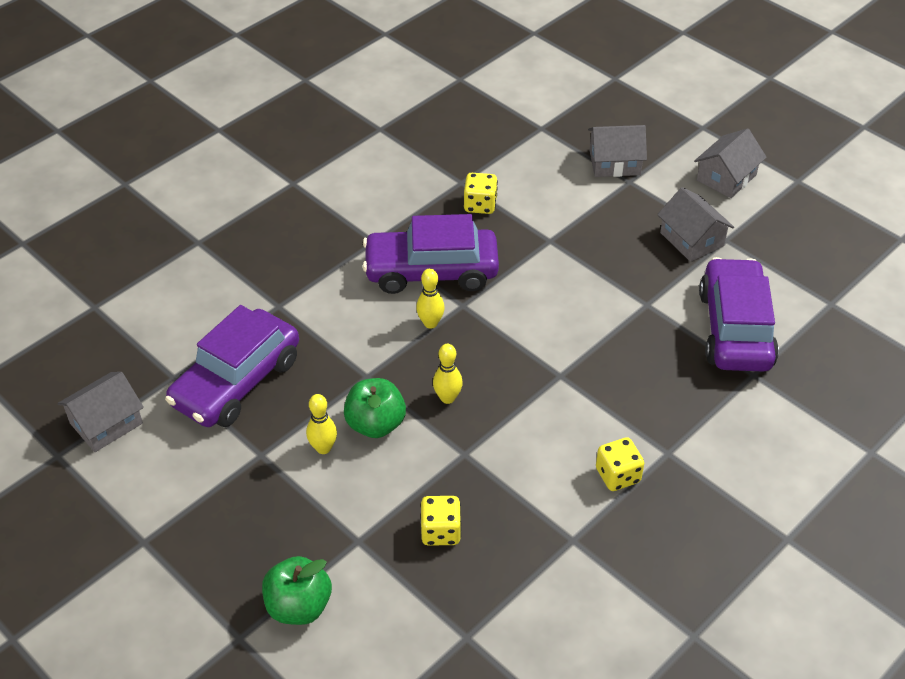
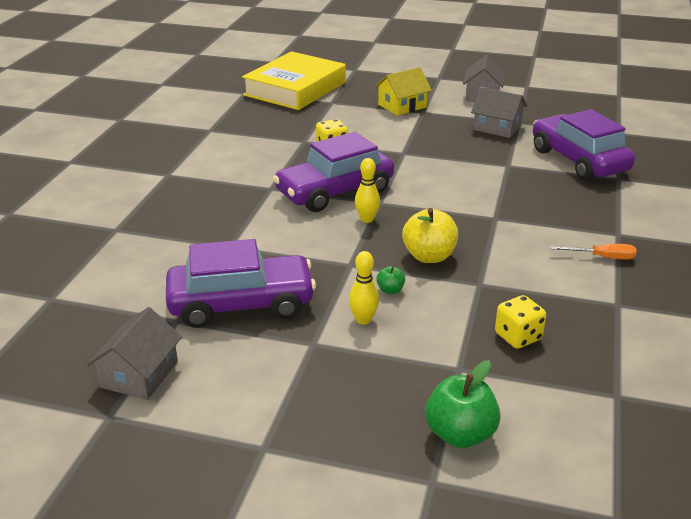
camera: 30 degrees left, 15 degrees down
purple car [165,305,299,427] -> purple car turned 105 degrees counterclockwise [166,239,316,328]
green apple [344,378,406,438] -> green apple [376,266,405,294], size x0.49
yellow bowling pin [433,344,463,404] -> yellow apple [402,208,458,263]
grey house [588,125,647,177] -> yellow house [375,67,432,116]
yellow dice [596,437,644,491] -> orange screwdriver [550,244,637,260]
none -> yellow book [242,51,346,110]

